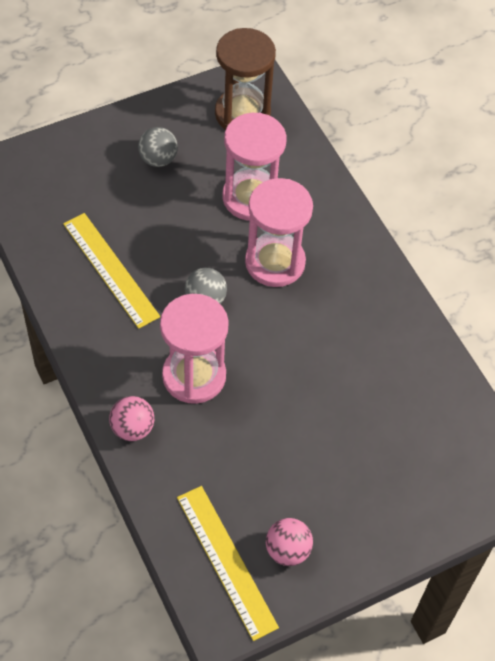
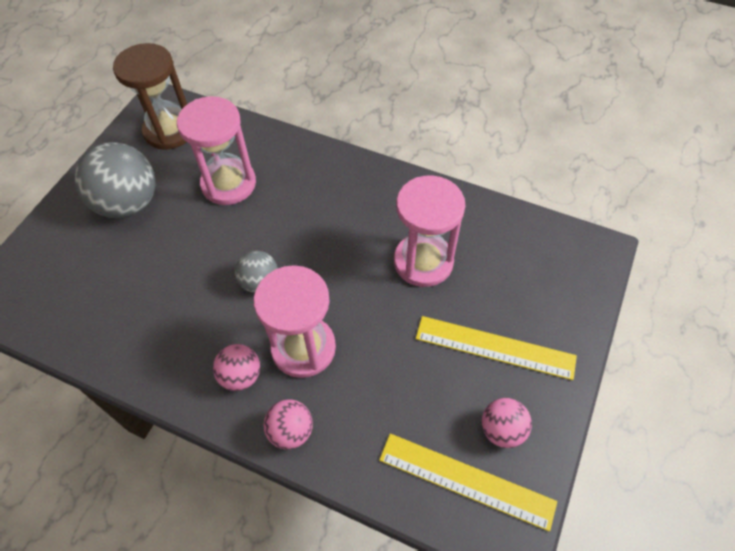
camera: 35 degrees left, 0 degrees up
yellow ruler [63,213,160,329] -> yellow ruler moved to [416,316,577,380]
grey ball [138,127,178,167] -> grey ball [74,142,155,218], size x1.88
pink hourglass [245,178,313,287] -> pink hourglass moved to [394,176,466,287]
none -> pink ball [213,344,260,391]

